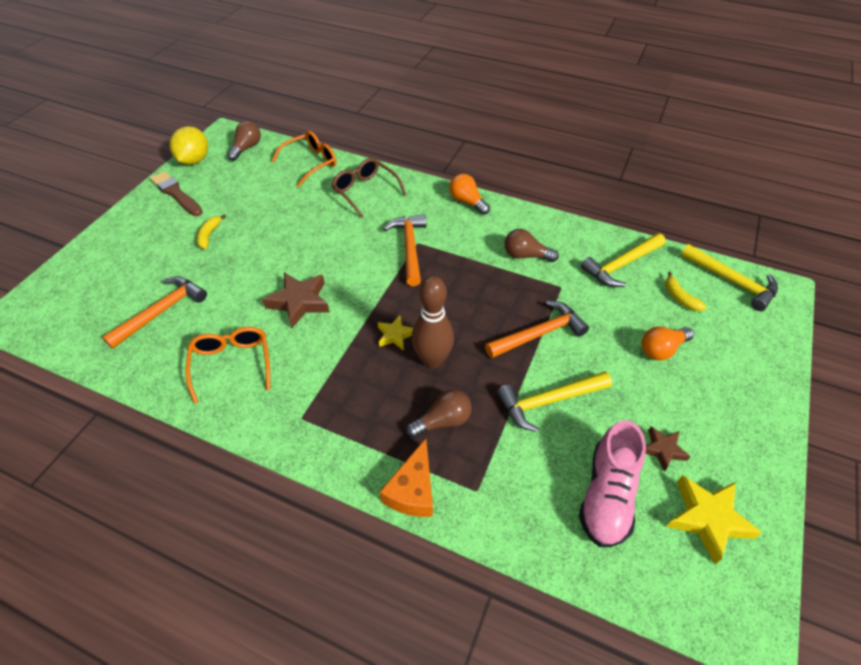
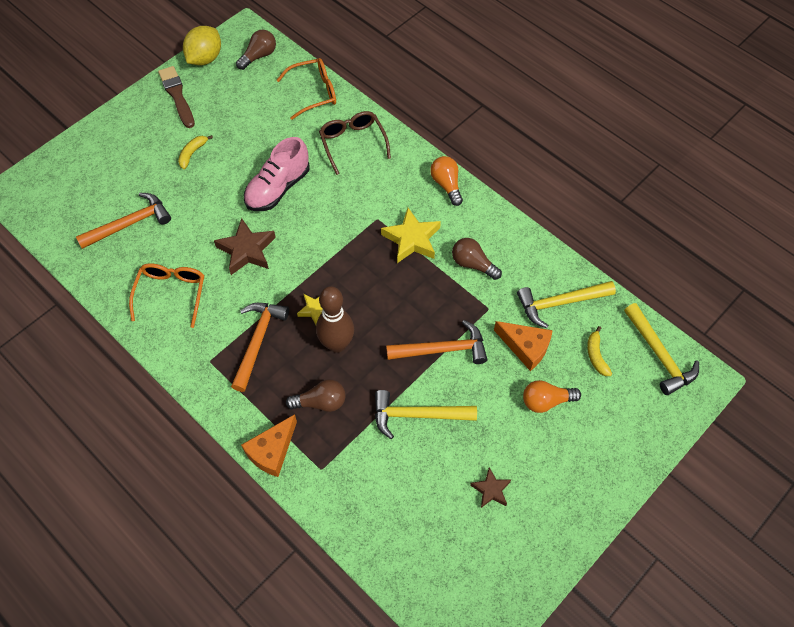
camera: 20 degrees right, 10 degrees up
orange hammer [384,214,426,286] -> orange hammer moved to [231,303,289,392]
pink shoe [579,420,646,547] -> pink shoe moved to [244,137,310,211]
yellow star [666,475,762,564] -> yellow star moved to [381,208,441,263]
none -> orange cheese [494,321,553,371]

